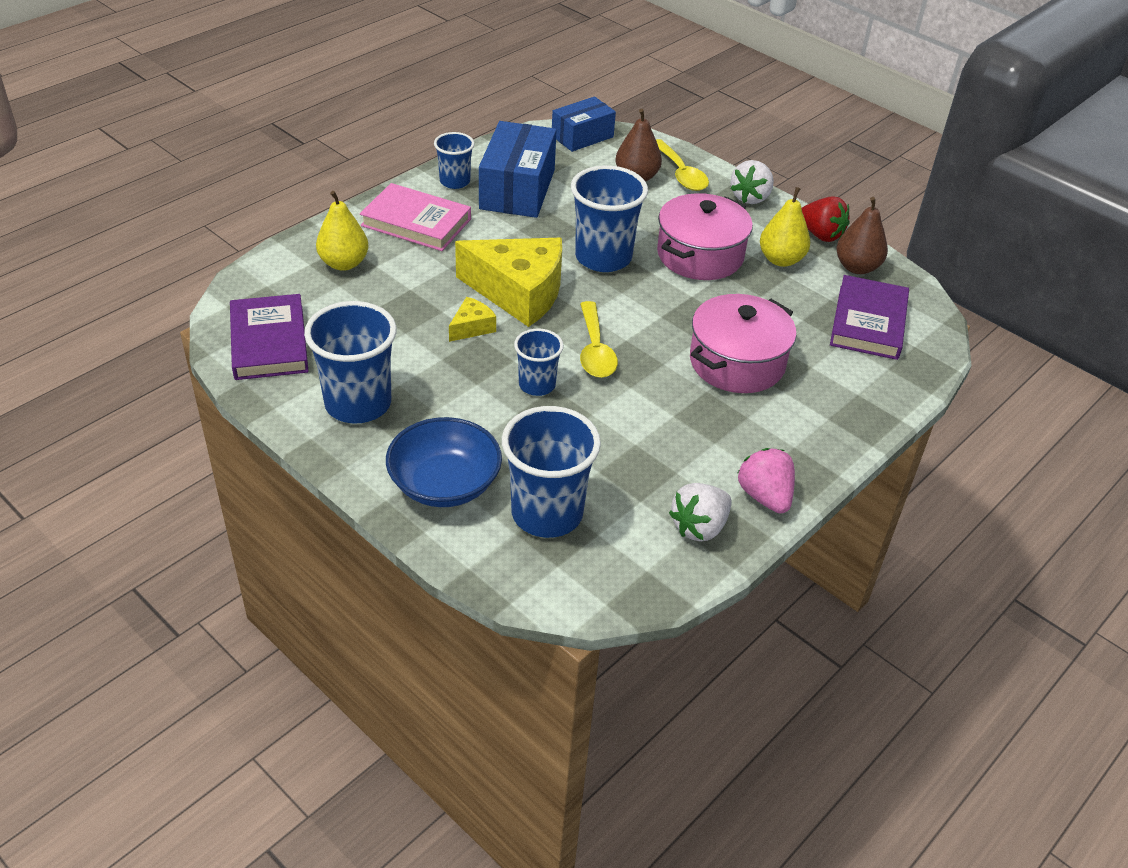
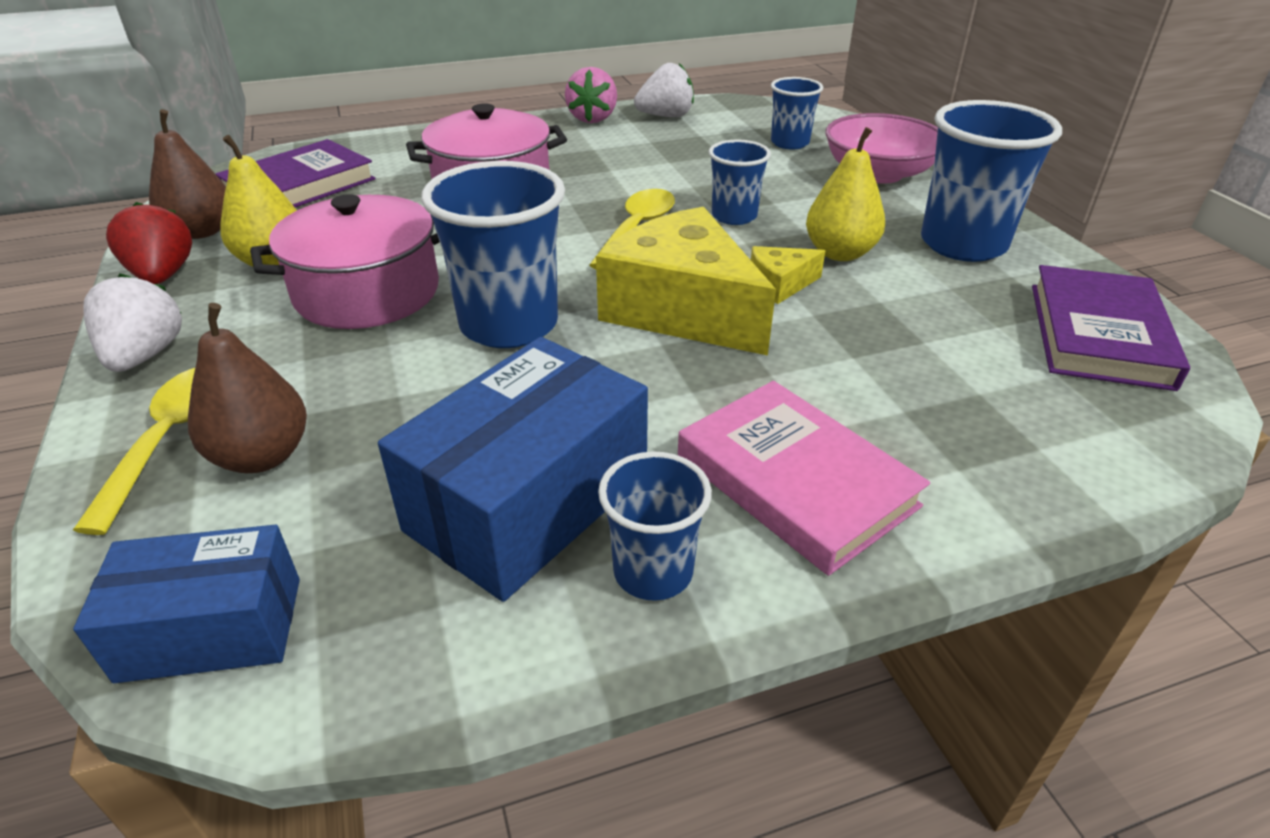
camera: 150 degrees left, 5 degrees down
yellow pear [316,191,369,271] -> yellow pear moved to [806,127,885,261]
blue bowl [386,417,502,507] -> pink bowl [826,113,938,183]
blue cup [502,406,601,538] -> blue cup [771,77,823,149], size x0.57
white strawberry [730,160,774,204] -> white strawberry turned 60 degrees counterclockwise [84,273,182,372]

